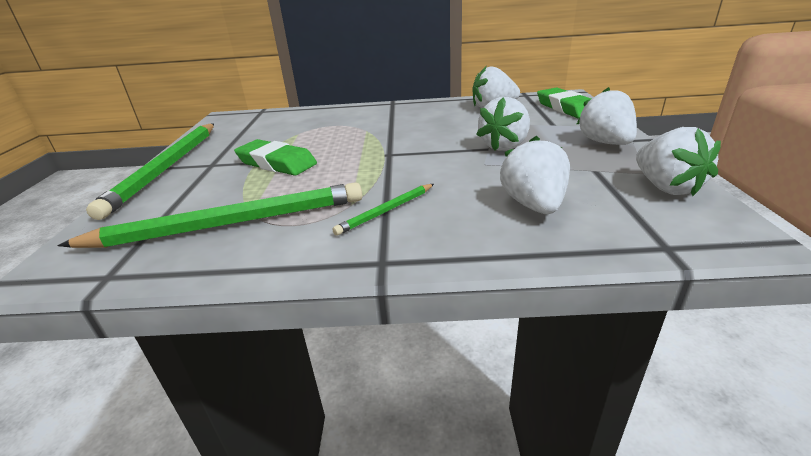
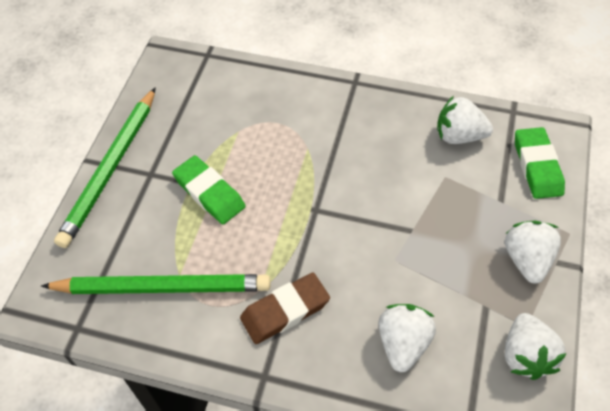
camera: 15 degrees right, 25 degrees up
green pencil [332,184,434,236] -> brown eraser [240,273,330,344]
white strawberry [476,97,530,151] -> none

